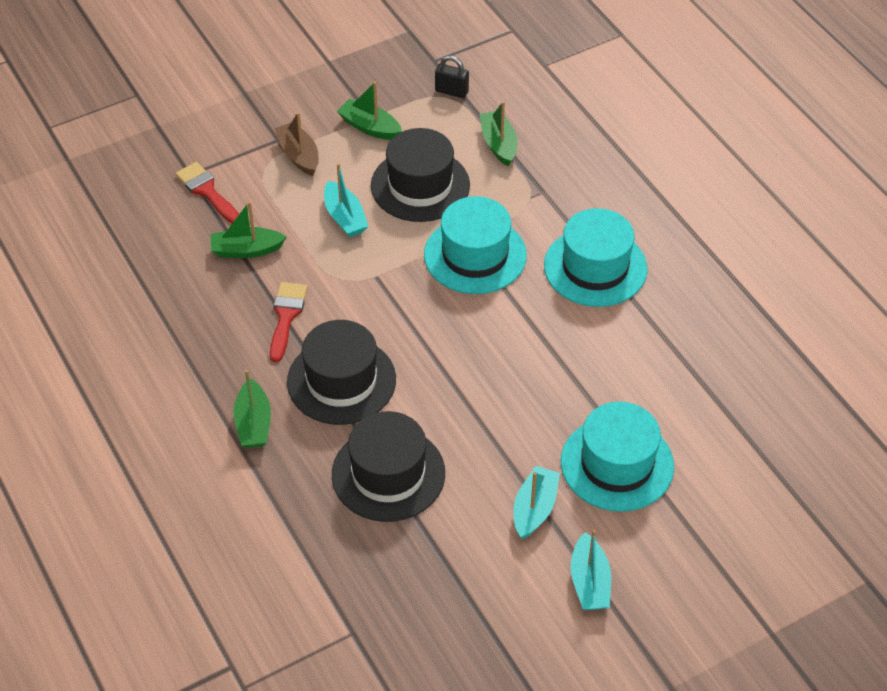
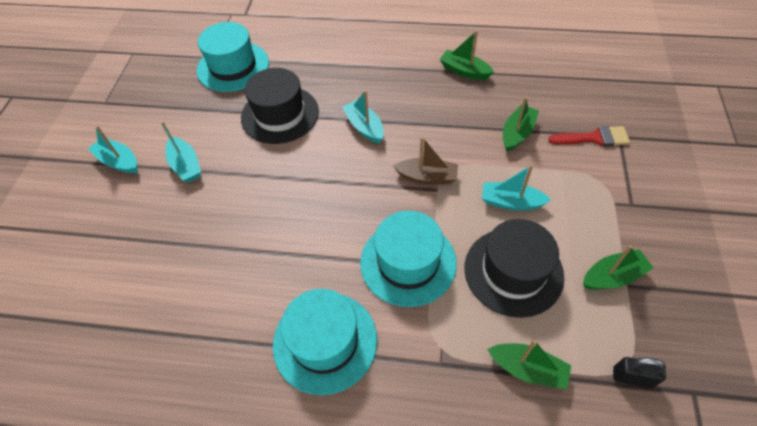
camera: 130 degrees right, 5 degrees up
green boat [233,370,271,448] -> green boat moved to [439,30,494,80]
red brush [270,282,308,362] -> none
brown boat [274,112,319,176] -> brown boat moved to [393,137,458,184]
black hat [287,320,396,425] -> turquoise boat [342,90,384,144]
black padlock [435,55,469,98] -> black padlock turned 45 degrees clockwise [613,357,666,388]
turquoise hat [561,402,674,512] -> turquoise hat moved to [197,22,269,92]

